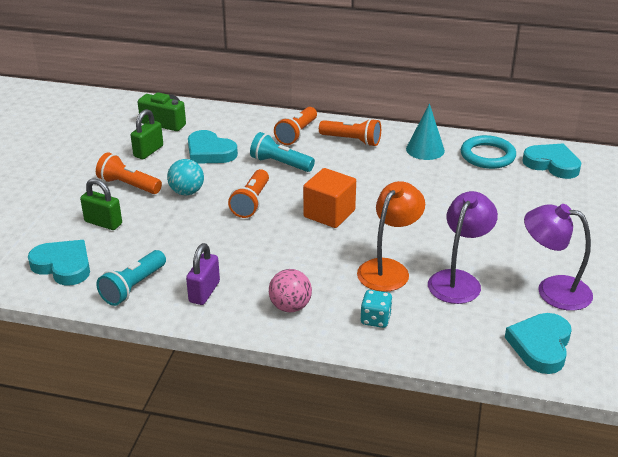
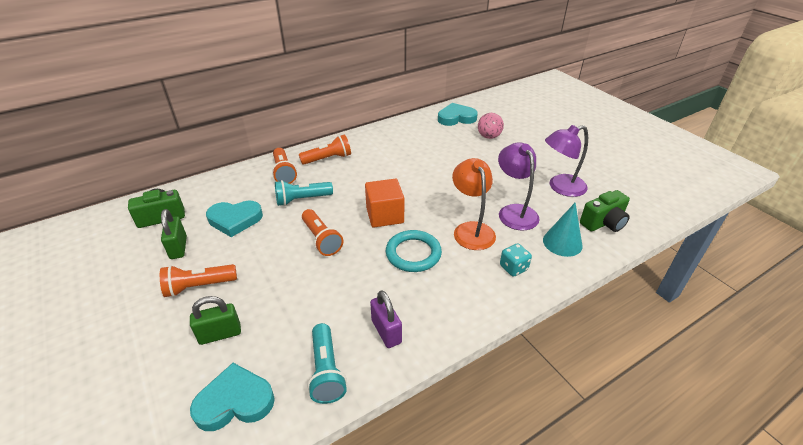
camera: 45 degrees left, 5 degrees up
turquoise ball [167,159,204,195] -> none
pink ball [269,269,312,312] -> pink ball moved to [478,113,504,139]
turquoise cone [406,104,445,160] -> turquoise cone moved to [543,203,583,257]
turquoise ring [461,135,516,169] -> turquoise ring moved to [386,230,442,272]
turquoise heart [505,313,572,374] -> green camera [580,190,630,232]

